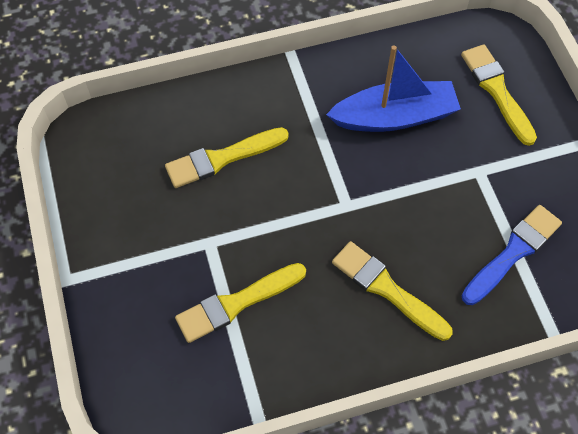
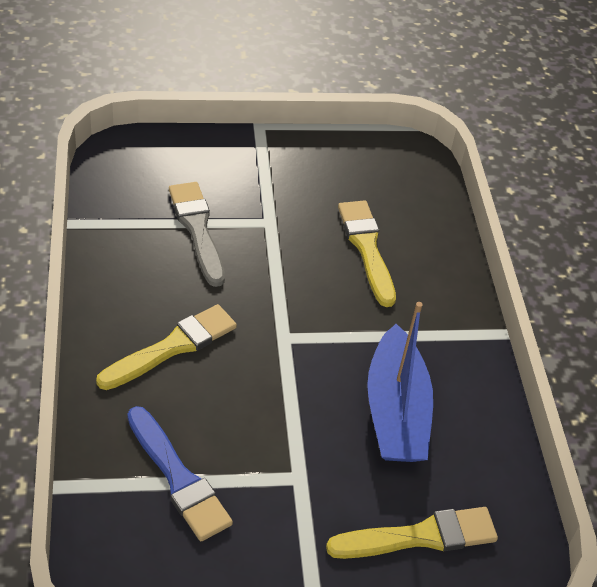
camera: 95 degrees right, 15 degrees down
yellow brush [175,263,306,343] -> grey brush [169,182,225,287]

